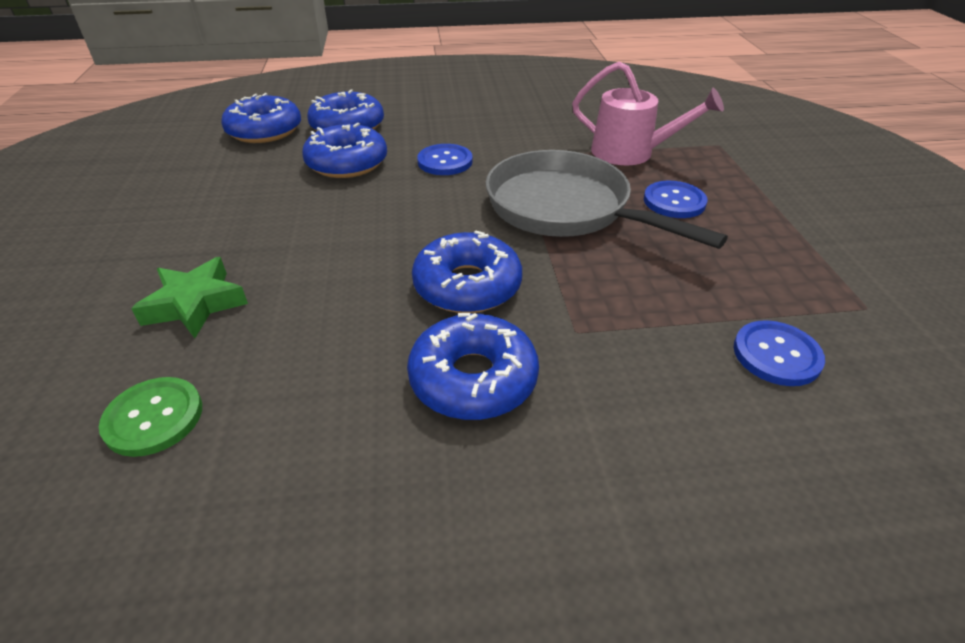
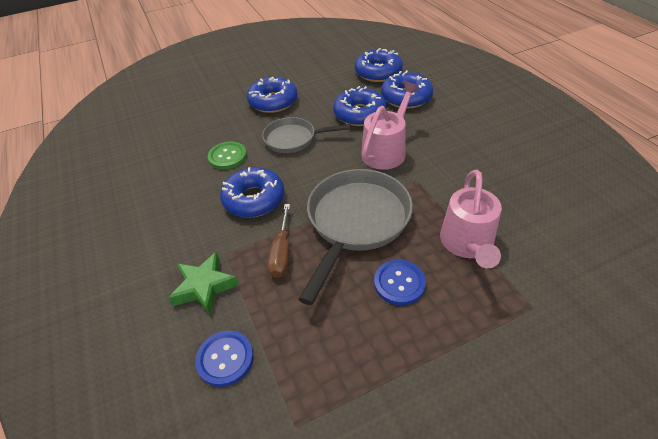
camera: 75 degrees right, 5 degrees up
green button [99,377,202,457] -> green button moved to [208,141,247,169]
green star [131,257,248,338] -> green star moved to [168,252,239,315]
blue donut [407,313,539,420] -> blue donut moved to [247,77,298,113]
blue button [417,144,473,175] -> pink watering can [361,82,420,170]
none -> grey pan [262,117,351,153]
none -> brown screwdriver [268,204,290,278]

